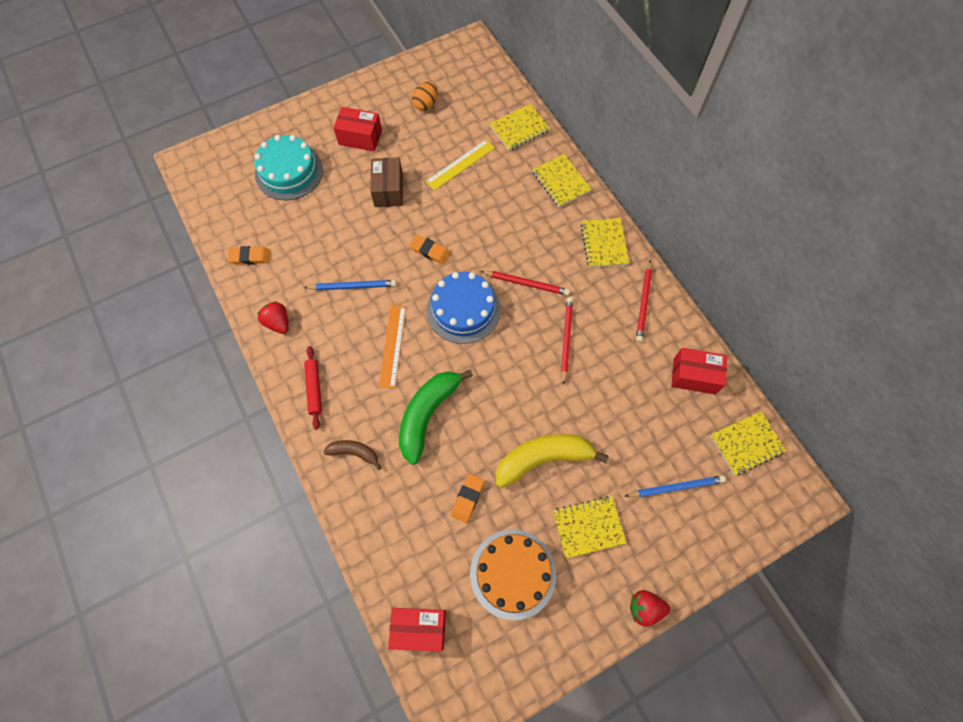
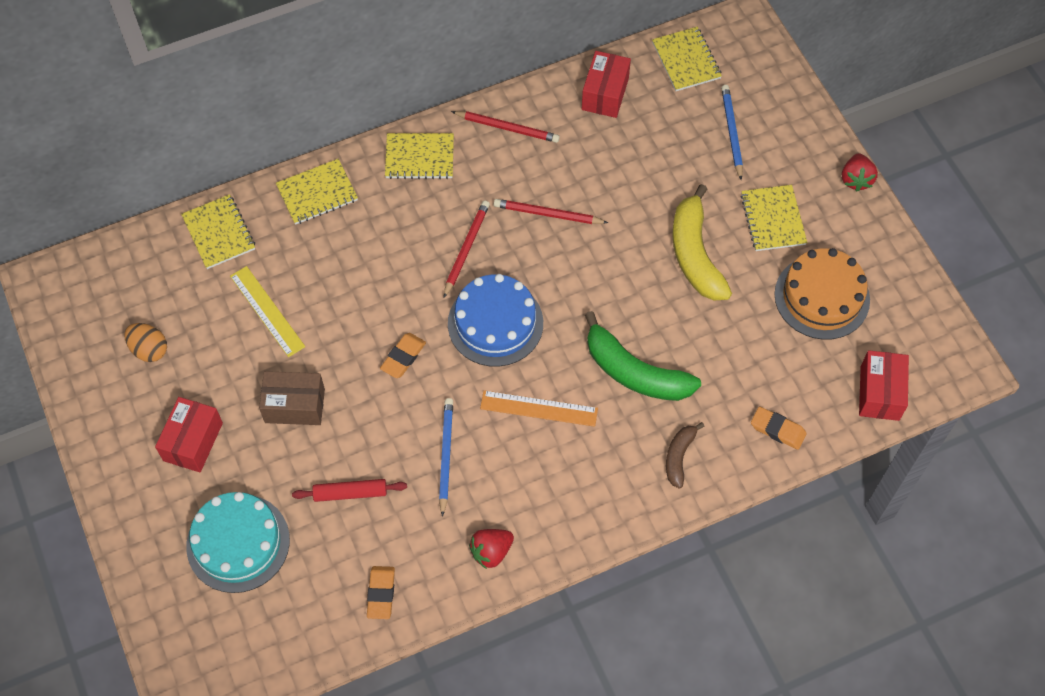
camera: 85 degrees left, 5 degrees down
red rolling pin [304,346,322,430] -> red rolling pin moved to [292,479,407,502]
orange eraser [451,474,484,523] -> orange eraser moved to [751,406,807,450]

